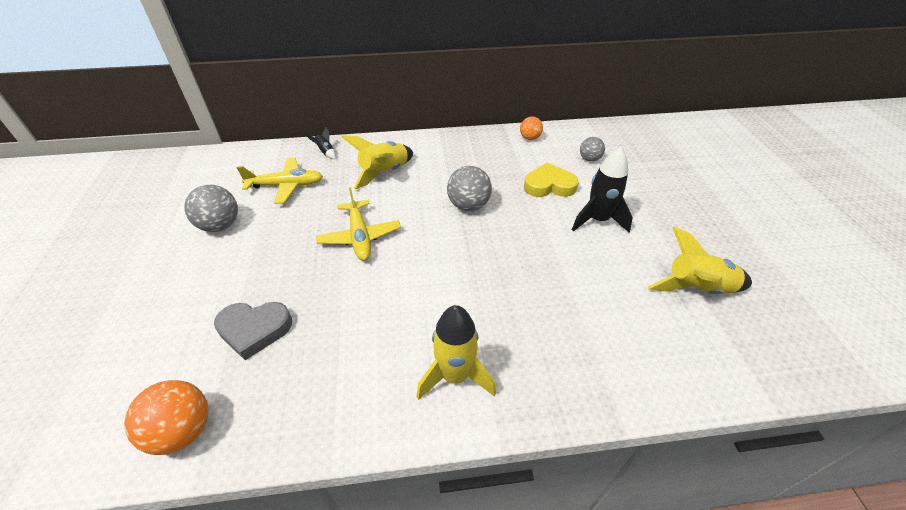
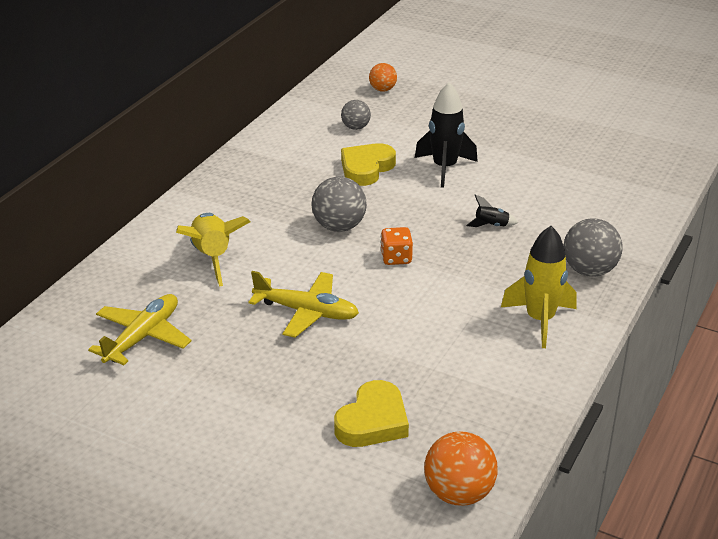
camera: 55 degrees left, 10 degrees down
grey ball [184,185,238,232] -> grey ball moved to [563,218,623,277]
grey heart [214,302,292,360] -> yellow heart [334,380,409,447]
black rocket [306,127,336,159] -> black rocket moved to [466,194,518,227]
orange ball [520,116,543,140] -> orange ball moved to [369,63,397,92]
yellow rocket [648,226,752,294] -> none
none -> orange dice [380,227,413,265]

